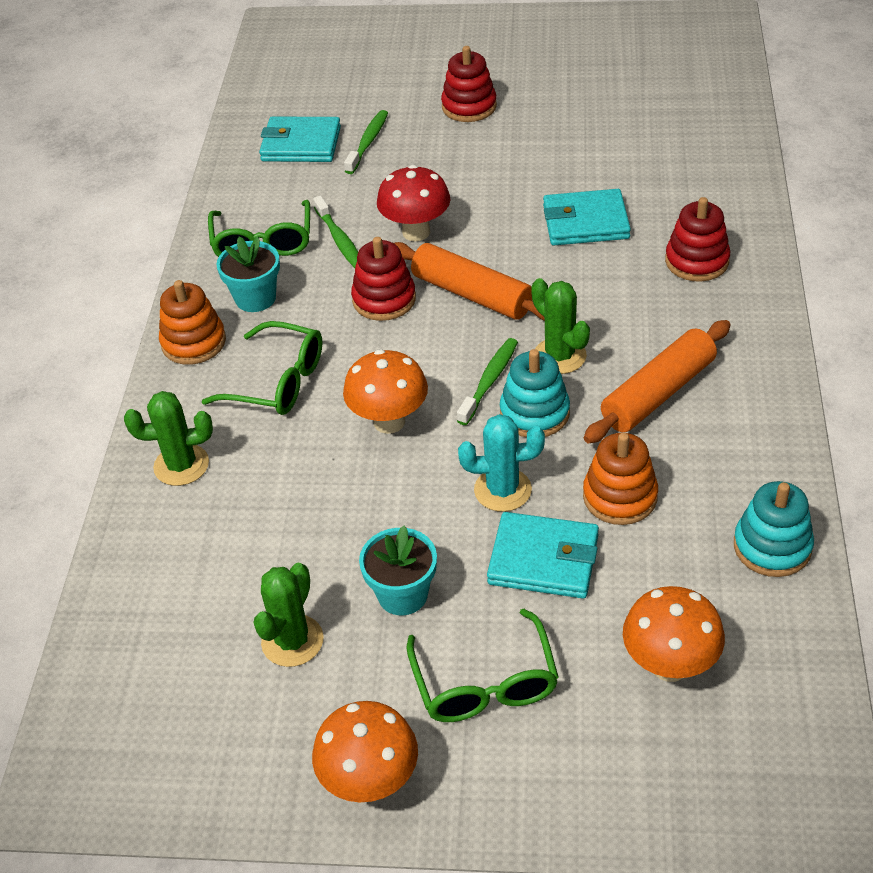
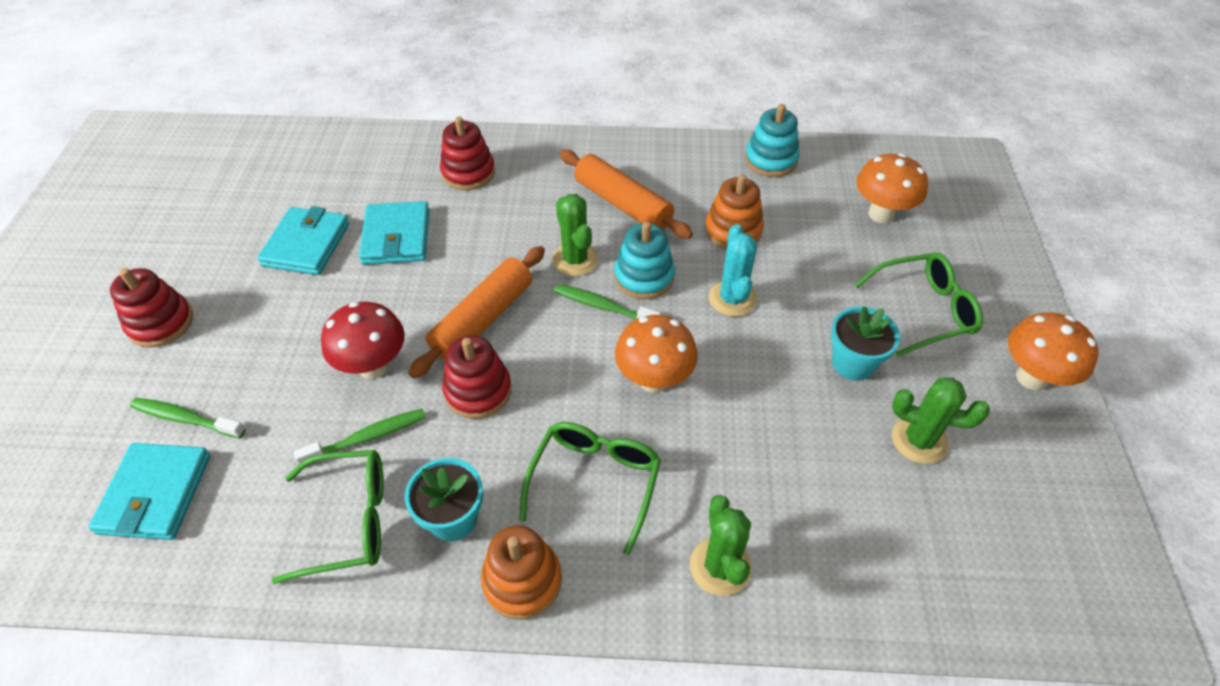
camera: 95 degrees left, 5 degrees up
turquoise wallet [487,512,599,599] -> turquoise wallet moved to [257,206,349,275]
green cactus [531,278,590,374] -> green cactus turned 75 degrees counterclockwise [552,194,598,276]

